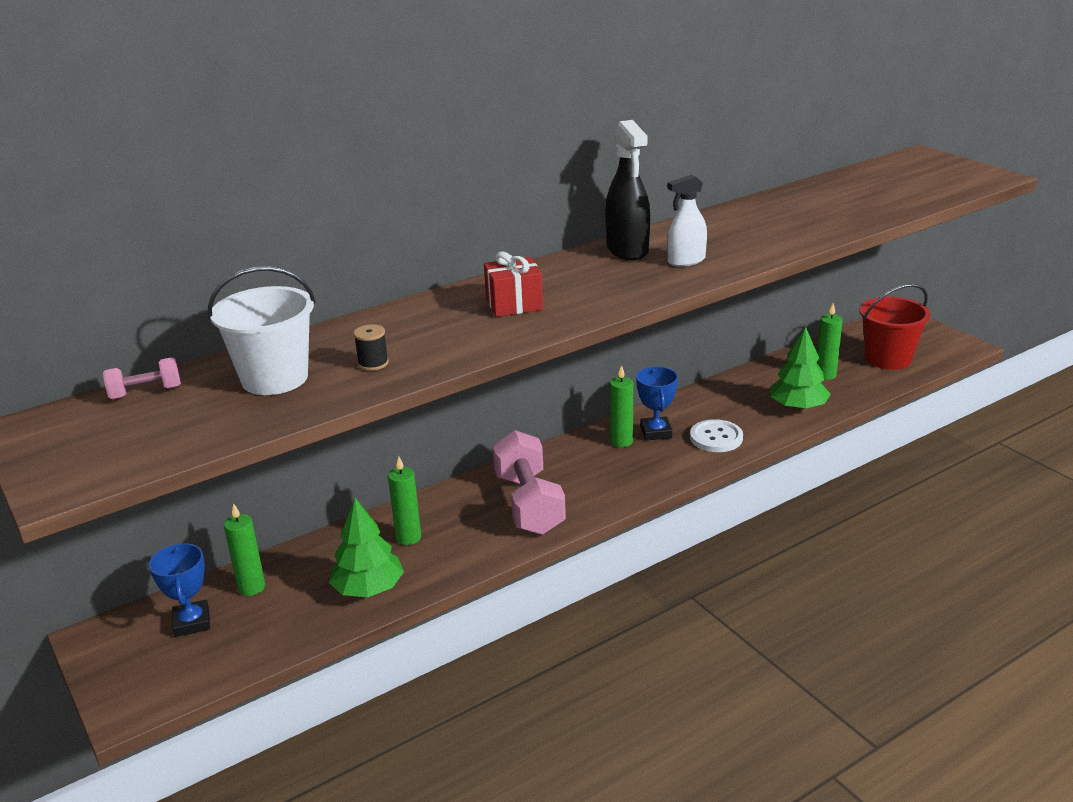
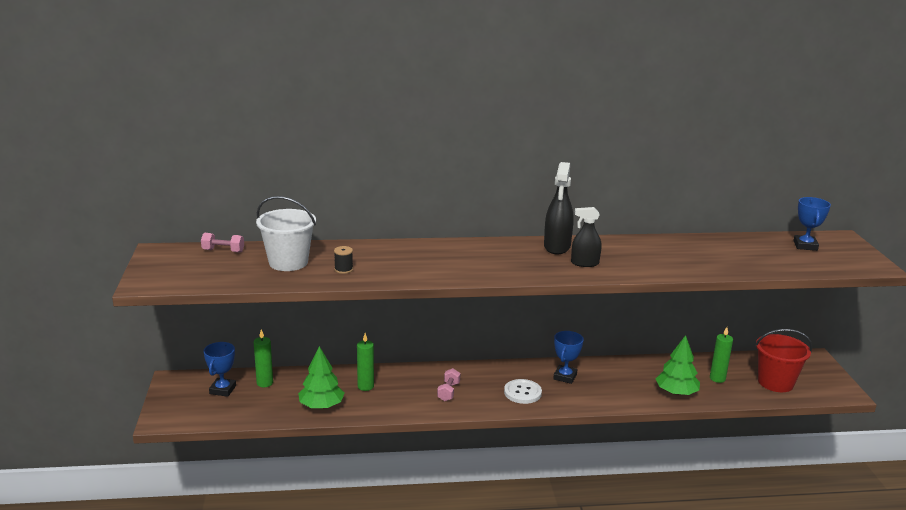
camera: 25 degrees right, 5 degrees down
red gift [484,252,543,317] -> none
pink dumbbell [492,430,566,535] -> pink dumbbell [437,368,460,401], size x0.48
green candle [610,365,633,447] -> none
white spray bottle [667,175,707,267] -> black spray bottle [571,207,602,267]
white button [690,419,743,452] -> white button moved to [504,379,542,404]
none -> blue trophy [793,197,831,251]

